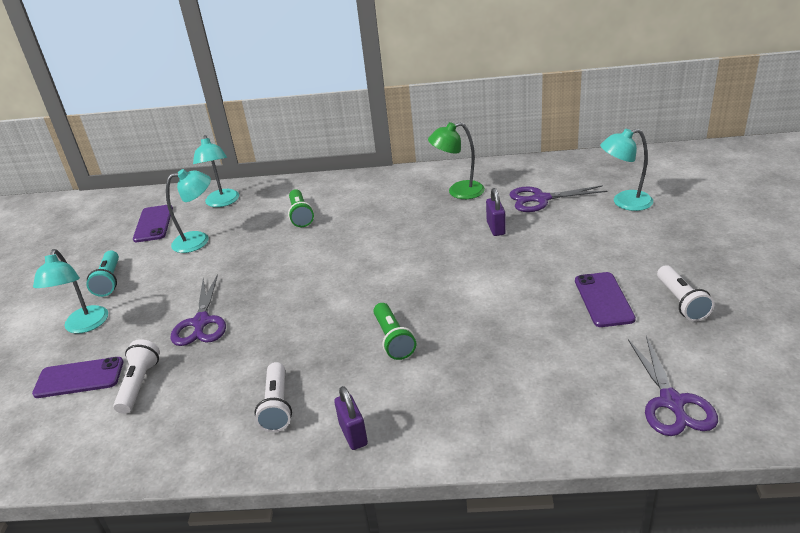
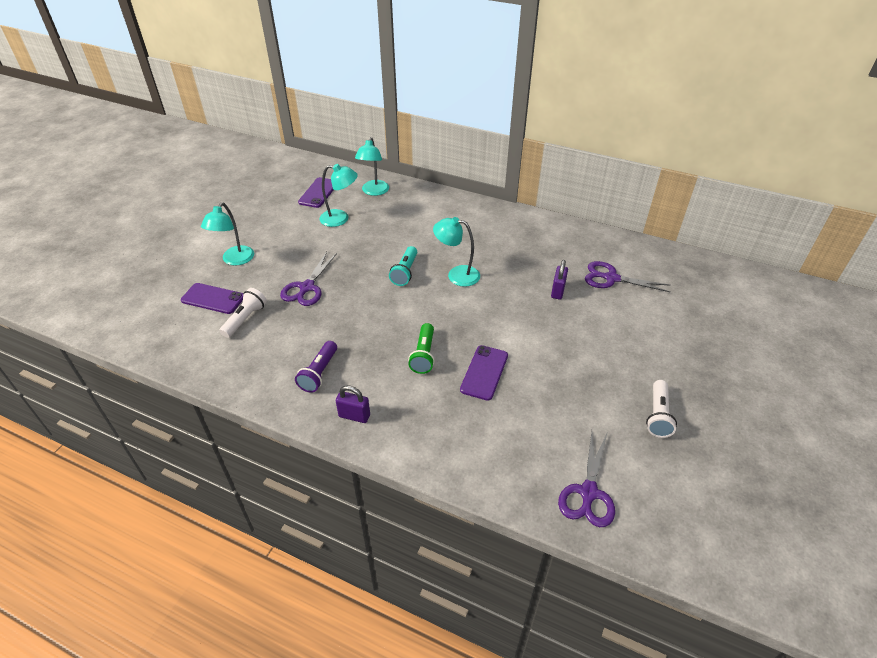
camera: 20 degrees right, 10 degrees up
turquoise flashlight [86,251,119,297] -> turquoise flashlight moved to [389,246,417,286]
white flashlight [254,362,292,432] -> purple flashlight [295,341,337,393]
green flashlight [288,189,314,227] -> none
purple padlock [334,386,368,450] -> purple padlock turned 75 degrees counterclockwise [336,385,370,423]
green lamp [428,122,485,199] -> none
purple phone [575,272,636,327] -> purple phone moved to [460,345,508,401]
turquoise lamp [600,129,653,211] -> turquoise lamp moved to [433,217,480,287]

